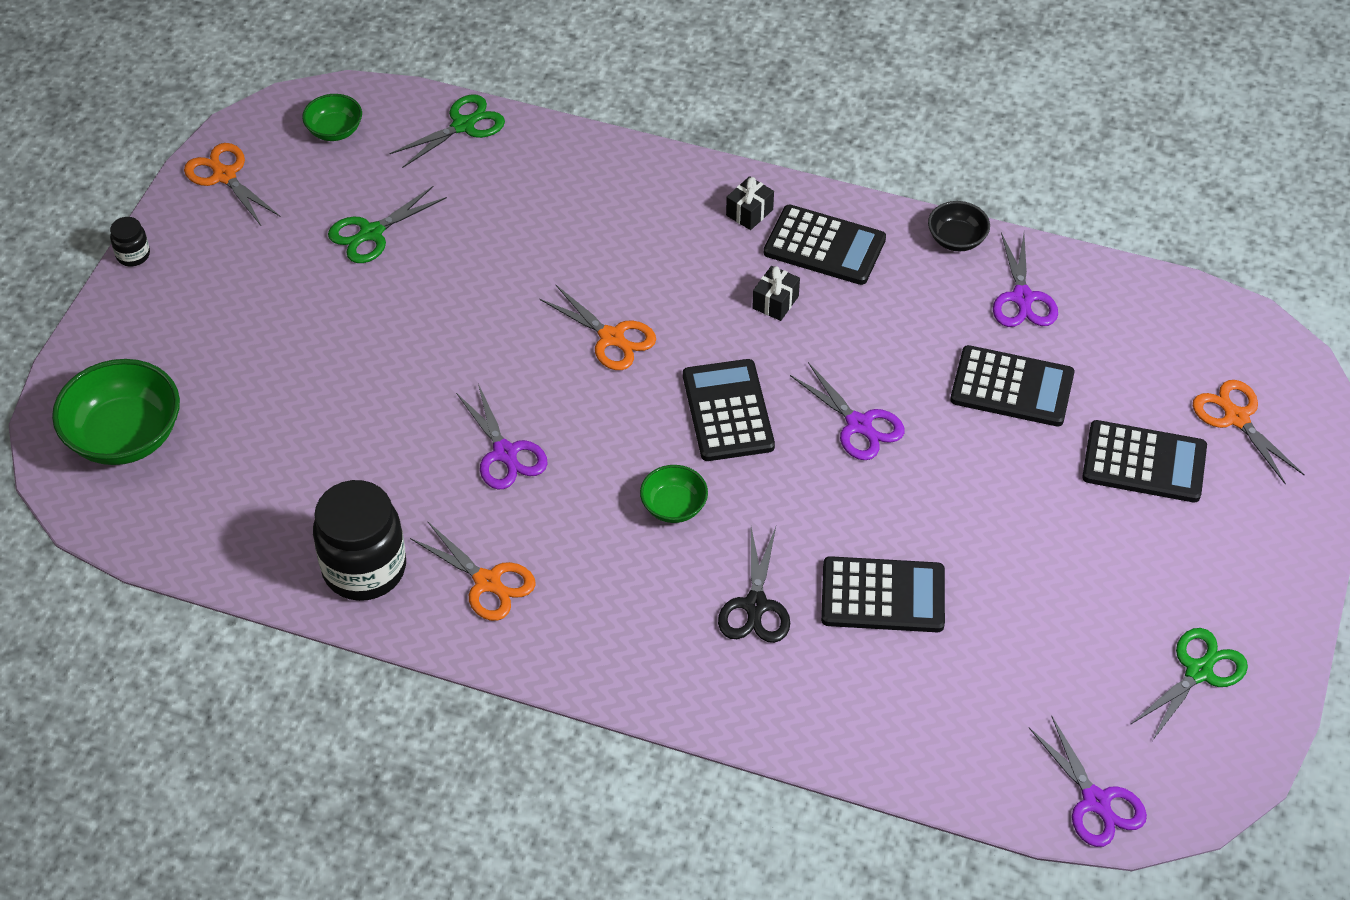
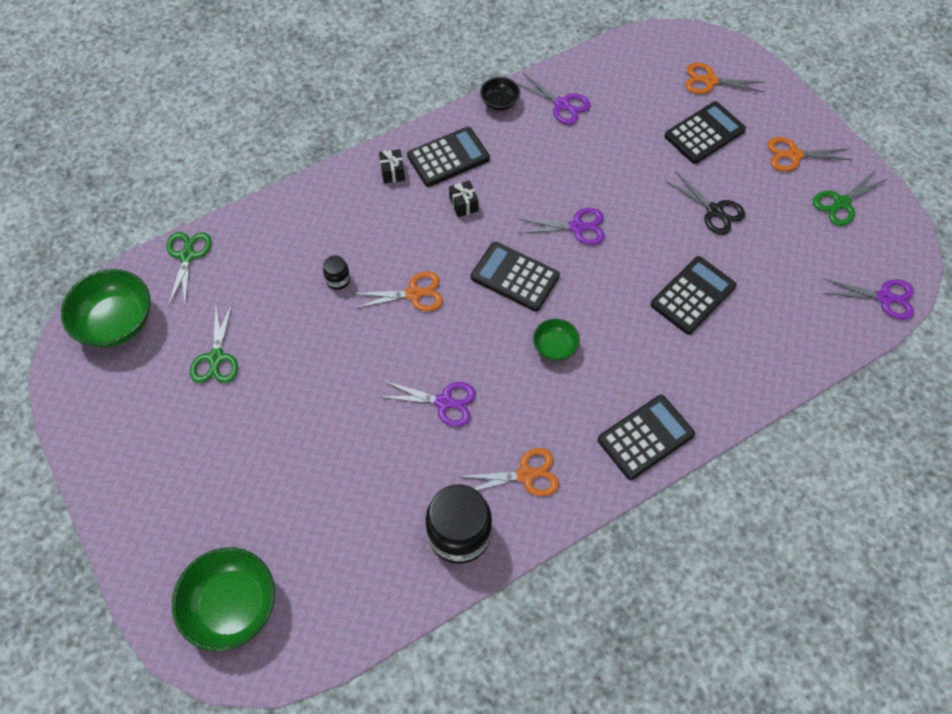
camera: 50 degrees left, 10 degrees up
black jar [110,217,150,266] -> black jar moved to [323,255,350,290]
orange scissors [184,143,280,226] -> orange scissors moved to [767,137,852,172]
green bowl [302,94,362,141] -> green bowl [61,269,150,347], size x1.88
black scissors [718,527,790,643] -> black scissors moved to [665,172,745,235]
black calculator [950,345,1075,427] -> black calculator moved to [598,395,695,480]
green scissors [1130,628,1248,741] -> green scissors turned 120 degrees counterclockwise [813,171,887,226]

